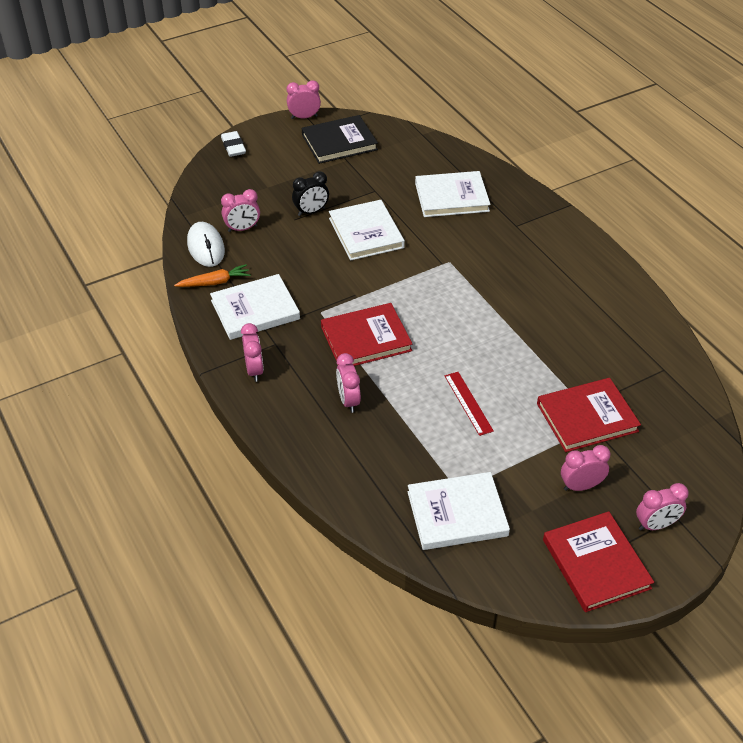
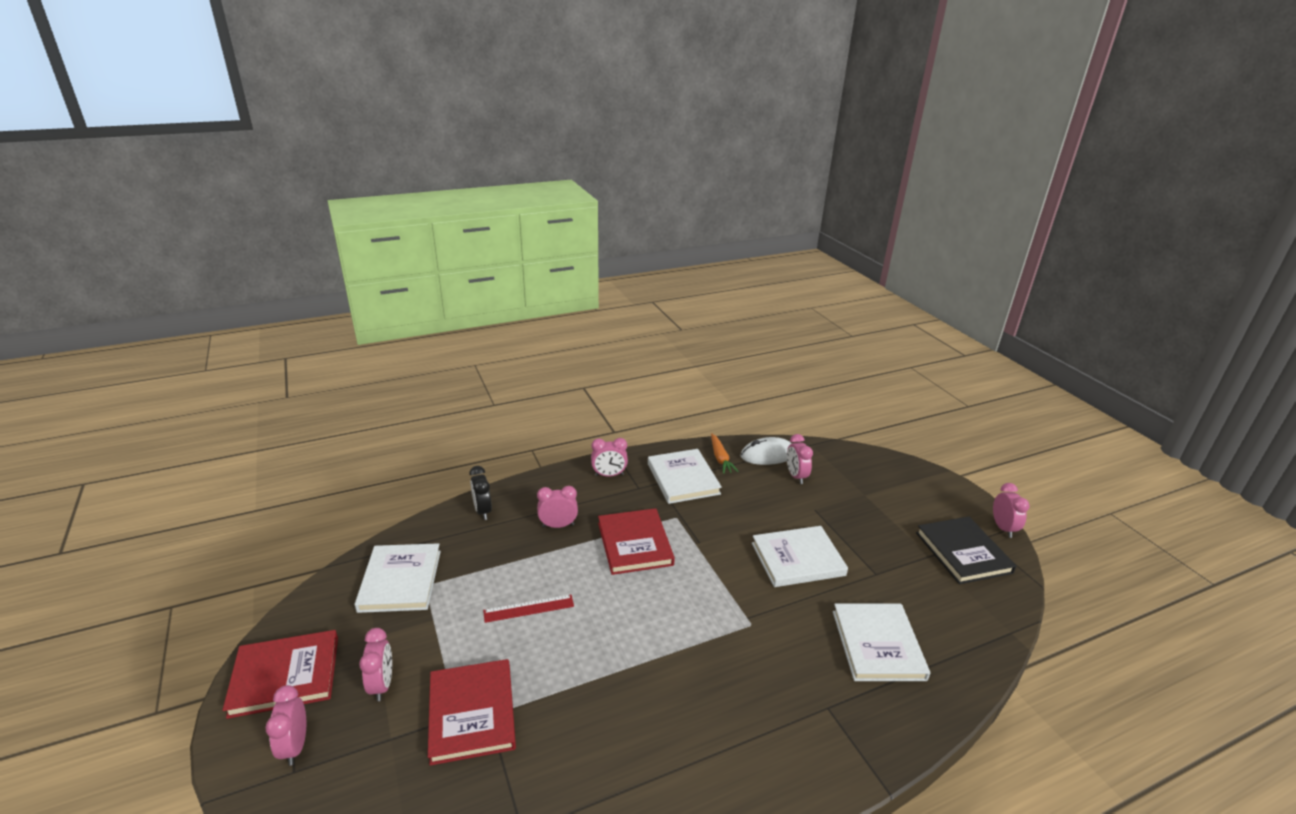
camera: 95 degrees right, 15 degrees down
white eraser [221,131,246,157] -> none
black clock [292,172,329,216] -> black clock moved to [469,466,492,520]

